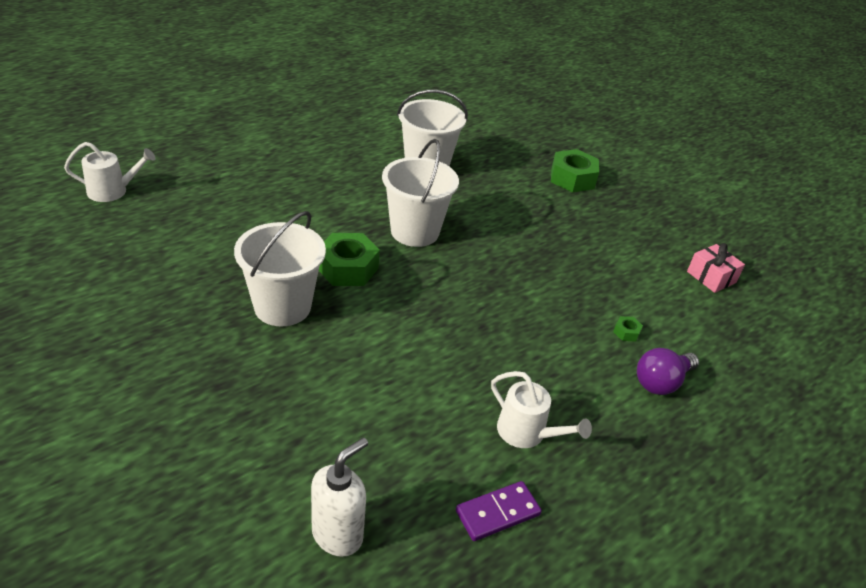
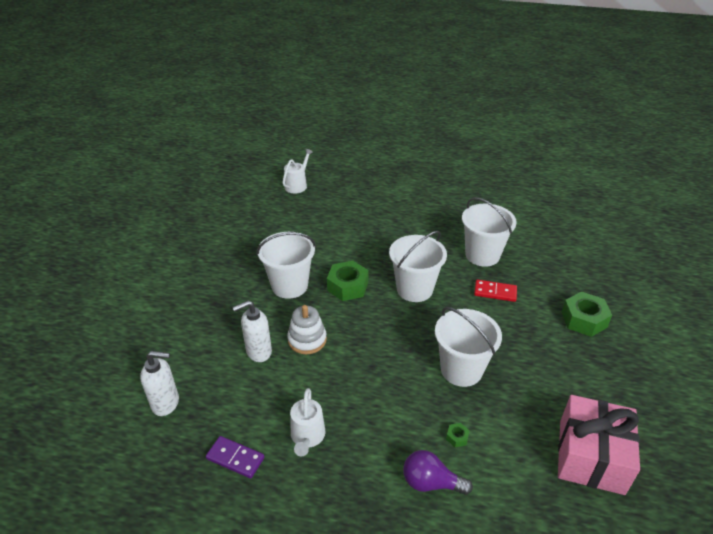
camera: 55 degrees right, 0 degrees up
white watering can [64,142,156,202] -> white watering can turned 105 degrees counterclockwise [283,149,313,193]
pink gift [687,243,745,293] -> pink gift [558,395,640,495], size x1.95
none -> white soap dispenser [232,300,272,362]
none -> white stacking toy [287,305,327,354]
none -> white bucket [435,307,502,387]
none -> red domino [474,280,517,302]

